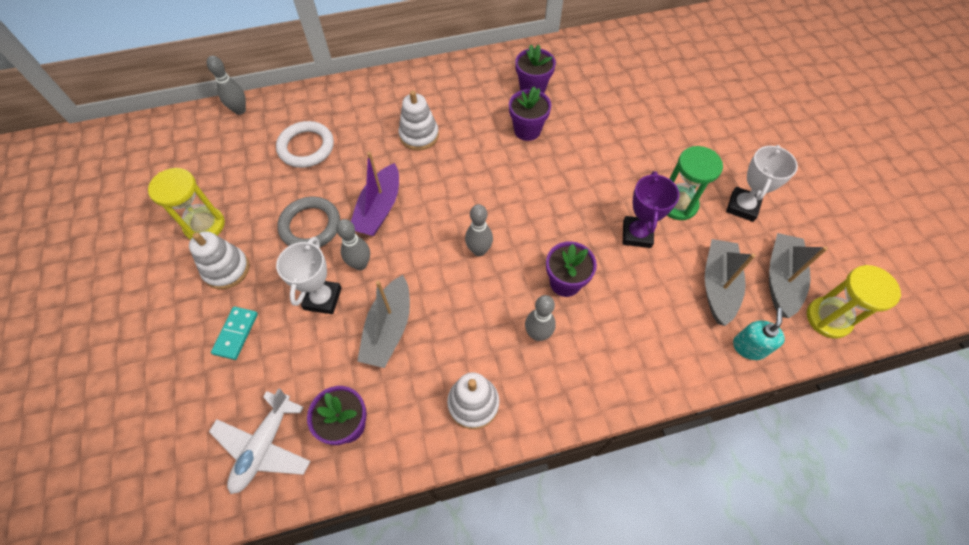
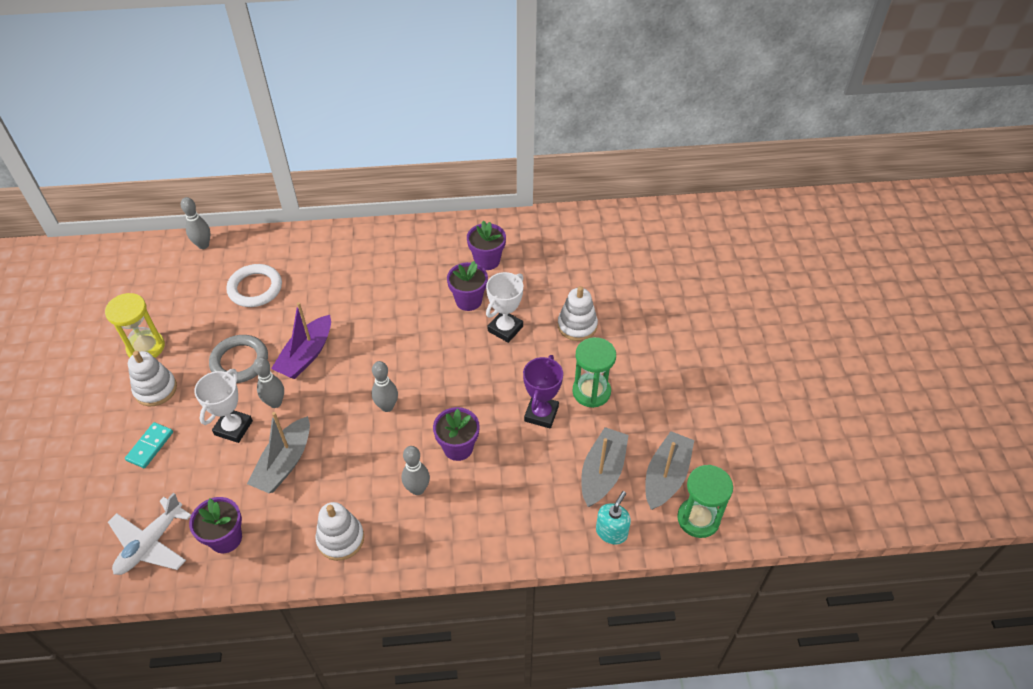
camera: 10 degrees right, 10 degrees down
white stacking toy [399,90,439,151] -> white stacking toy moved to [558,286,598,341]
white trophy [726,145,798,222] -> white trophy moved to [486,272,523,343]
yellow hourglass [807,265,901,339] -> green hourglass [677,465,733,538]

